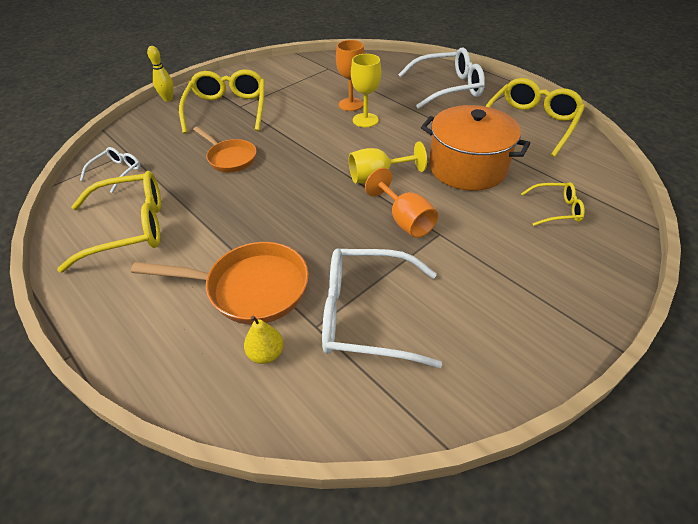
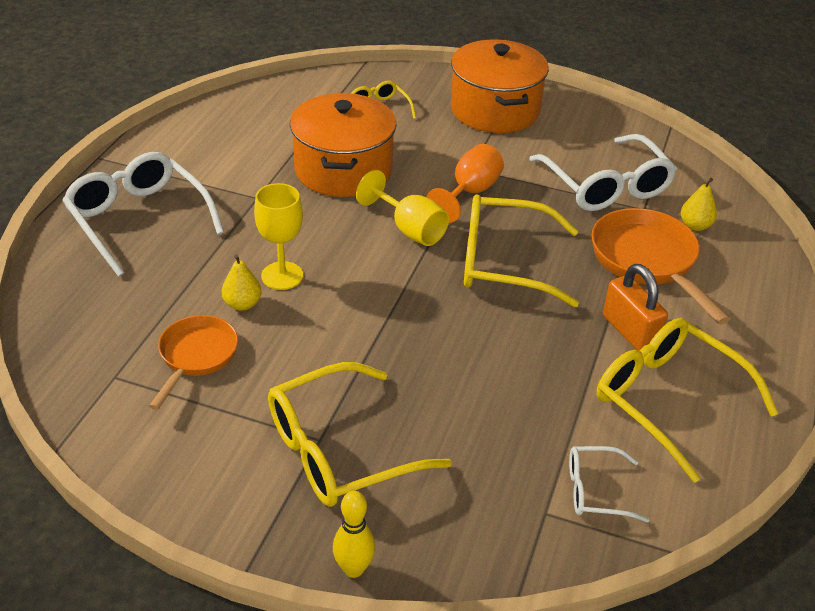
camera: 120 degrees left, 5 degrees down
orange pan [193,126,257,172] -> orange pan moved to [149,315,238,410]
orange goblet [336,40,365,111] -> yellow pear [222,254,262,311]
yellow glasses [485,78,585,157] -> yellow glasses moved to [464,194,579,308]
none -> orange pot [451,39,549,133]
none -> orange padlock [603,264,668,351]

